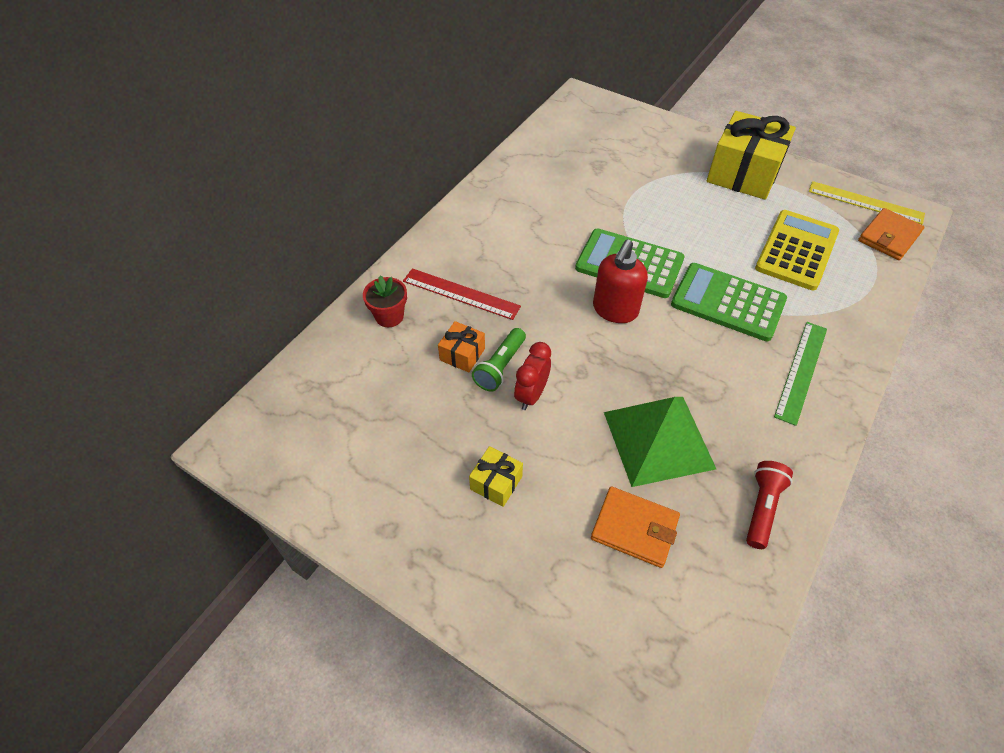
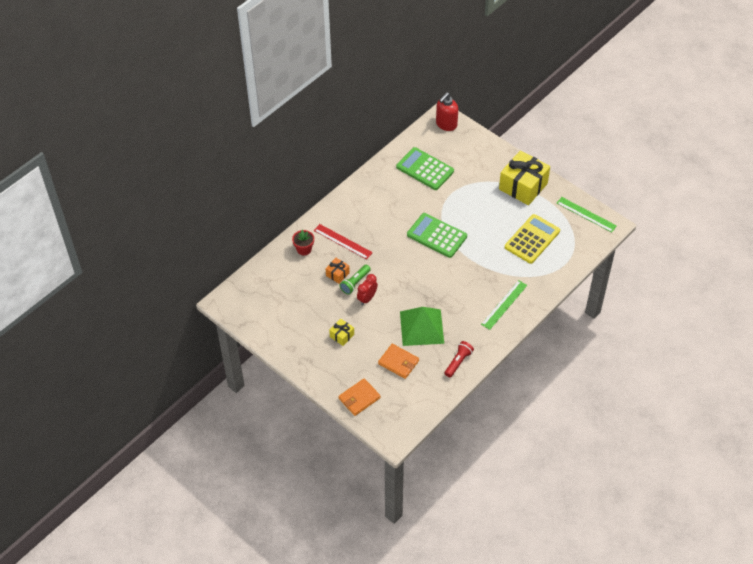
camera: 10 degrees right, 0 degrees up
red soap dispenser [593,240,648,323] -> red soap dispenser moved to [436,92,458,131]
green calculator [671,263,787,341] -> green calculator moved to [396,147,454,190]
yellow ruler [809,181,925,224] -> green ruler [556,197,617,232]
orange wallet [858,208,924,260] -> orange wallet moved to [338,378,381,416]

